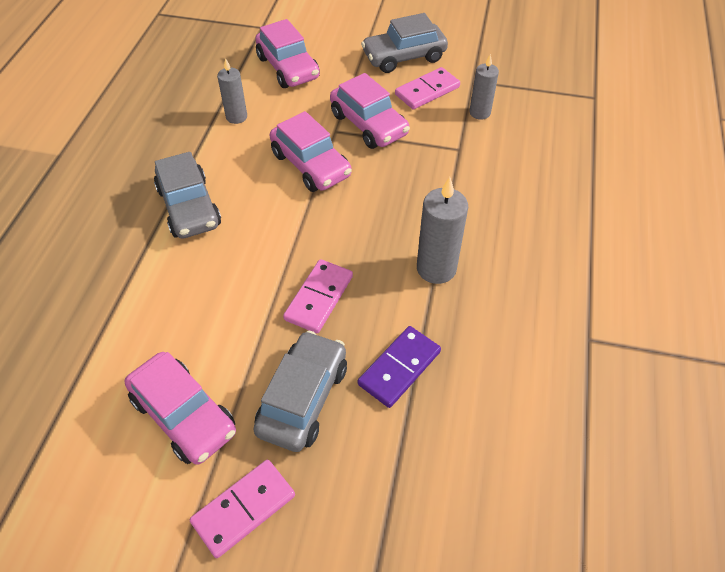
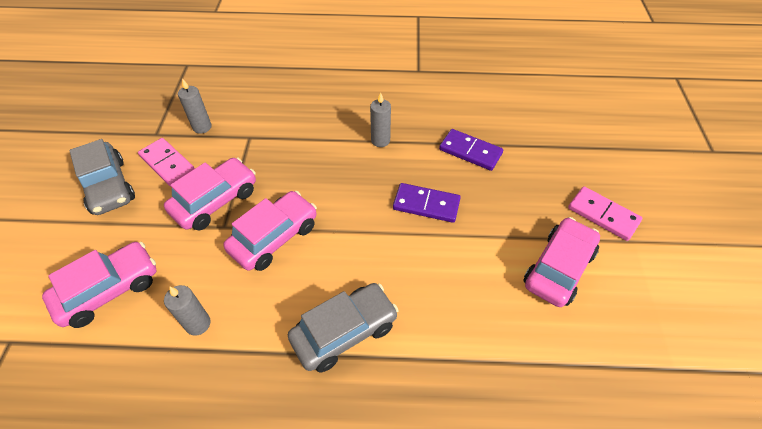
camera: 100 degrees left, 0 degrees up
grey car [253,331,347,452] -> none
pink domino [283,259,353,333] -> purple domino [393,183,461,223]
grey candle [417,177,468,284] -> grey candle [370,92,391,147], size x0.64

